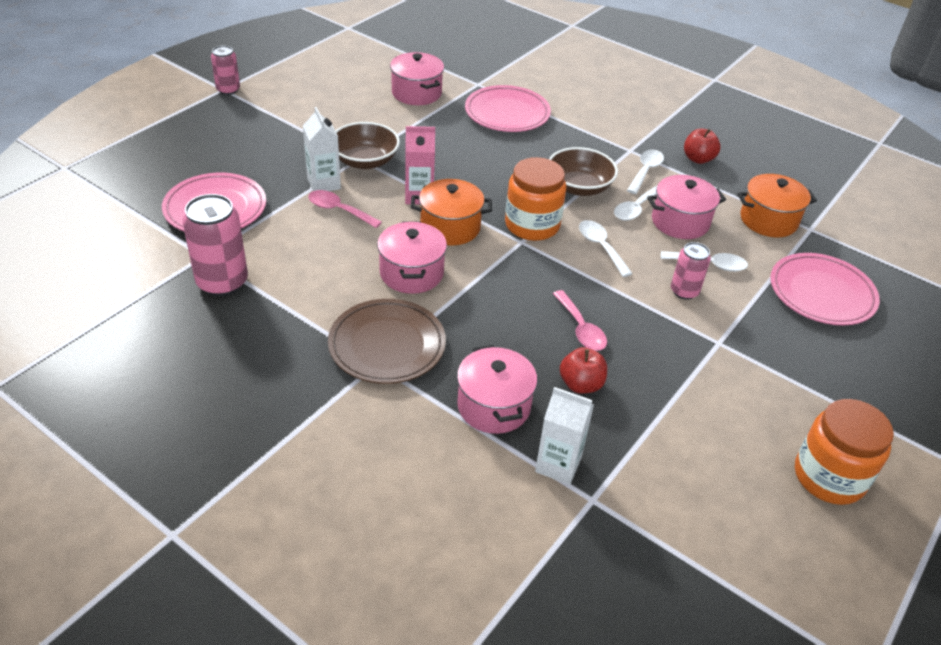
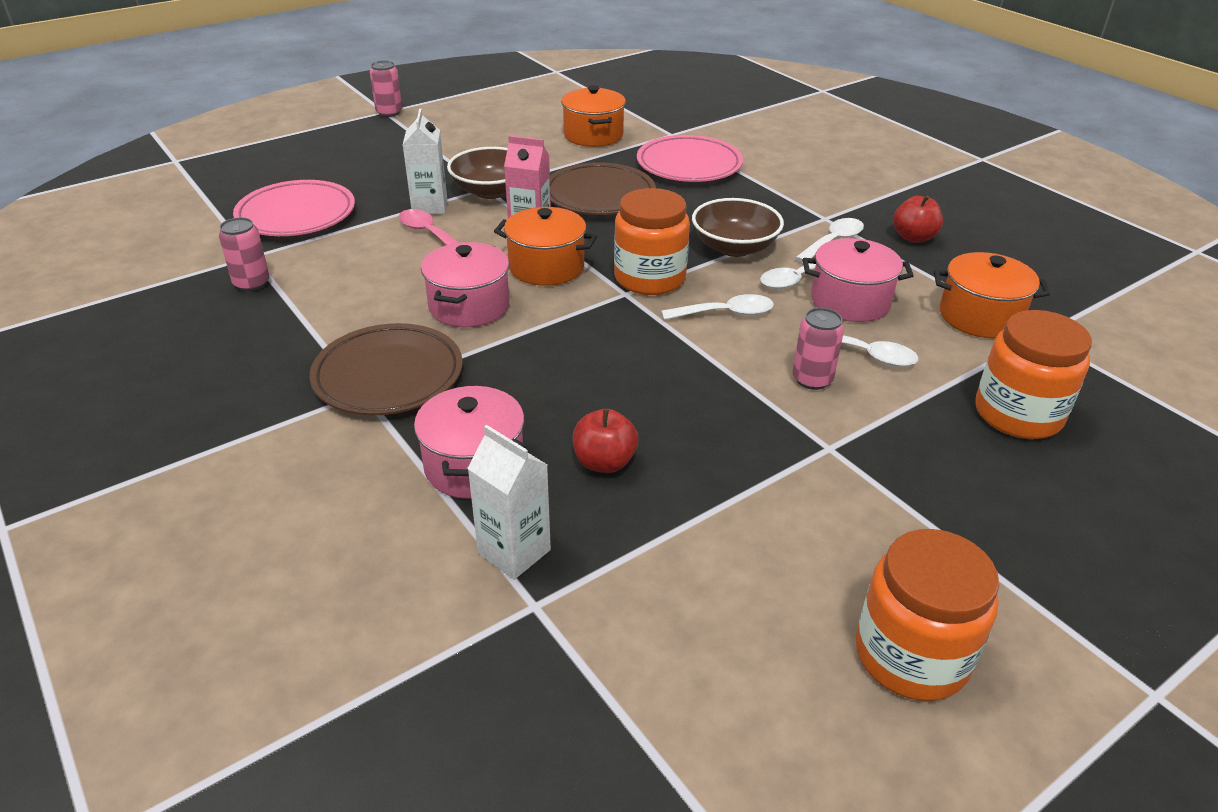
camera: 20 degrees right, 5 degrees down
pink can [182,194,248,296] -> pink can [219,217,270,291], size x0.60
pink pot [390,52,444,105] -> orange pot [561,85,626,147]
pink spoon [553,290,607,351] -> none
white spoon [579,220,633,277] -> white spoon turned 90 degrees clockwise [661,294,774,320]
pink plate [770,253,880,325] -> orange jar [975,310,1092,439]
none -> brown plate [550,162,656,215]

